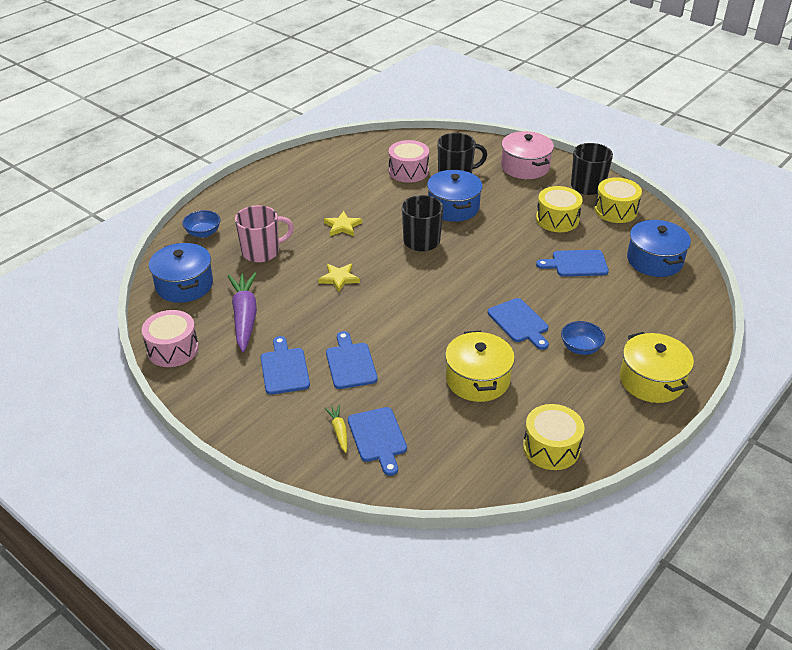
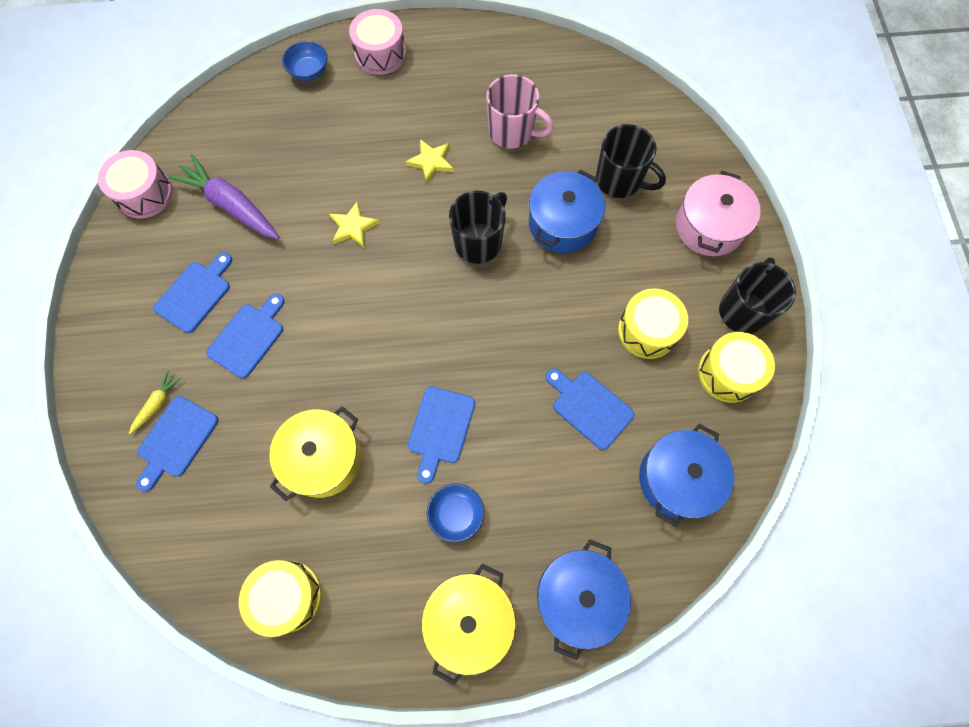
camera: 45 degrees right, 30 degrees up
blue pot [149,243,213,303] -> blue pot moved to [537,539,631,660]
purple carrot [228,272,257,352] -> purple carrot turned 90 degrees counterclockwise [169,155,279,239]
pink mug [235,205,294,262] -> pink mug moved to [486,74,554,149]
pink drum [389,140,429,183] -> pink drum moved to [349,9,406,75]

